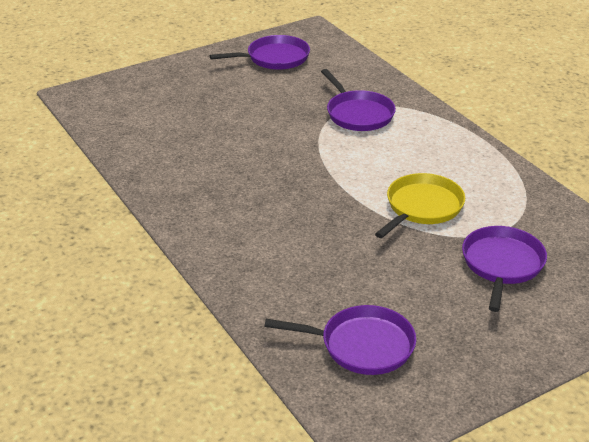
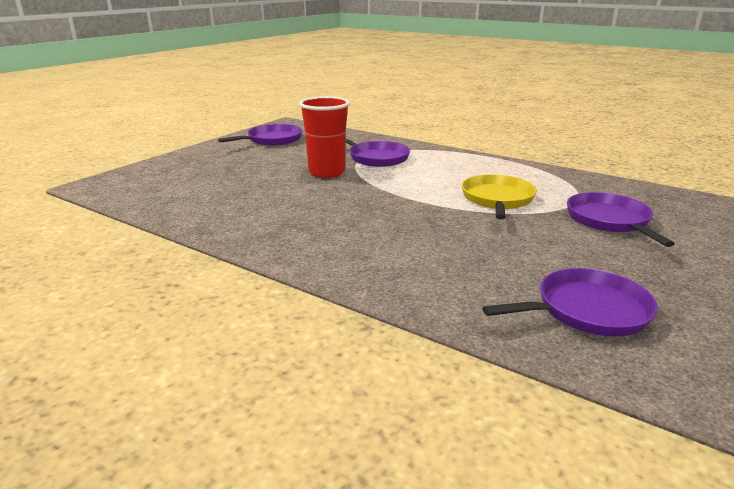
camera: 25 degrees left, 10 degrees down
none -> red cup [299,96,350,178]

